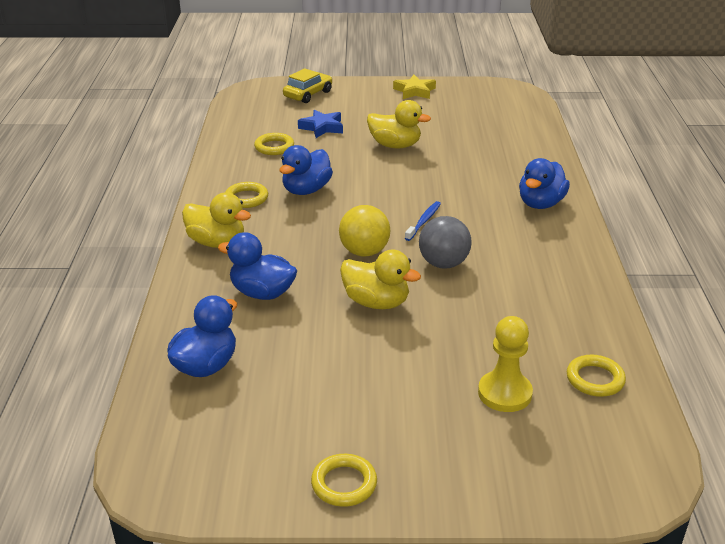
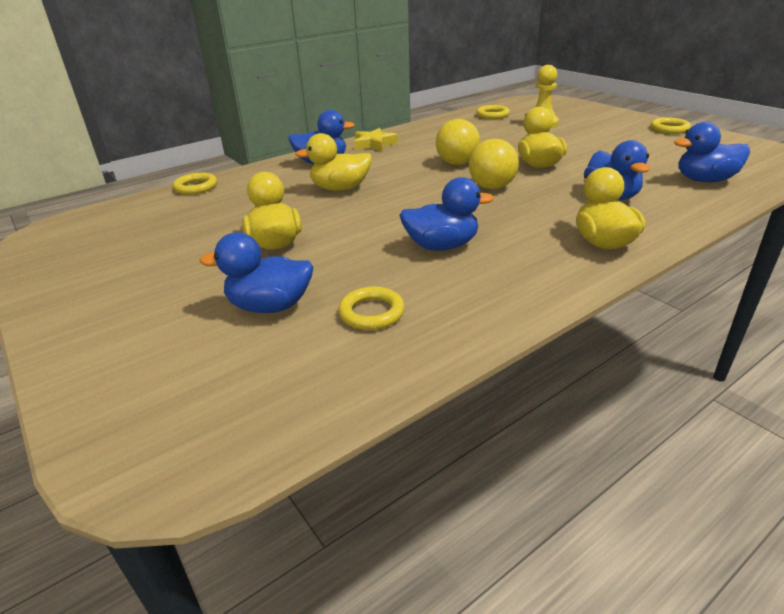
camera: 125 degrees left, 0 degrees up
yellow ring [225,182,268,208] -> yellow ring moved to [173,173,217,195]
yellow car [283,68,332,103] -> none
blue star [298,109,343,138] -> blue duck [200,232,313,313]
yellow star [393,75,436,99] -> yellow star moved to [354,128,397,152]
blue toothbrush [405,201,441,241] -> none
grey ball [419,216,472,268] -> yellow ball [436,119,480,165]
none -> yellow duck [295,133,372,191]

